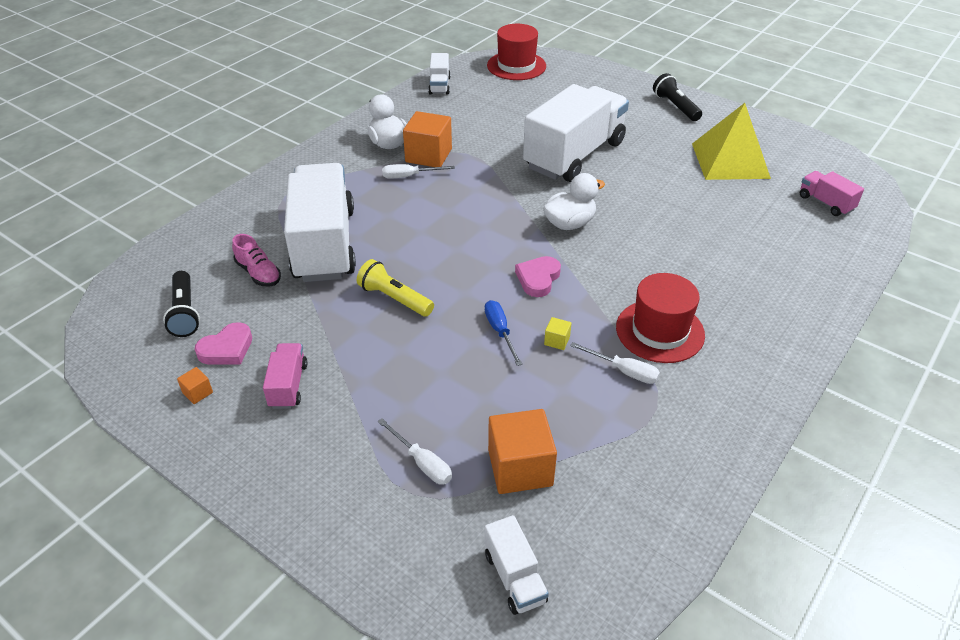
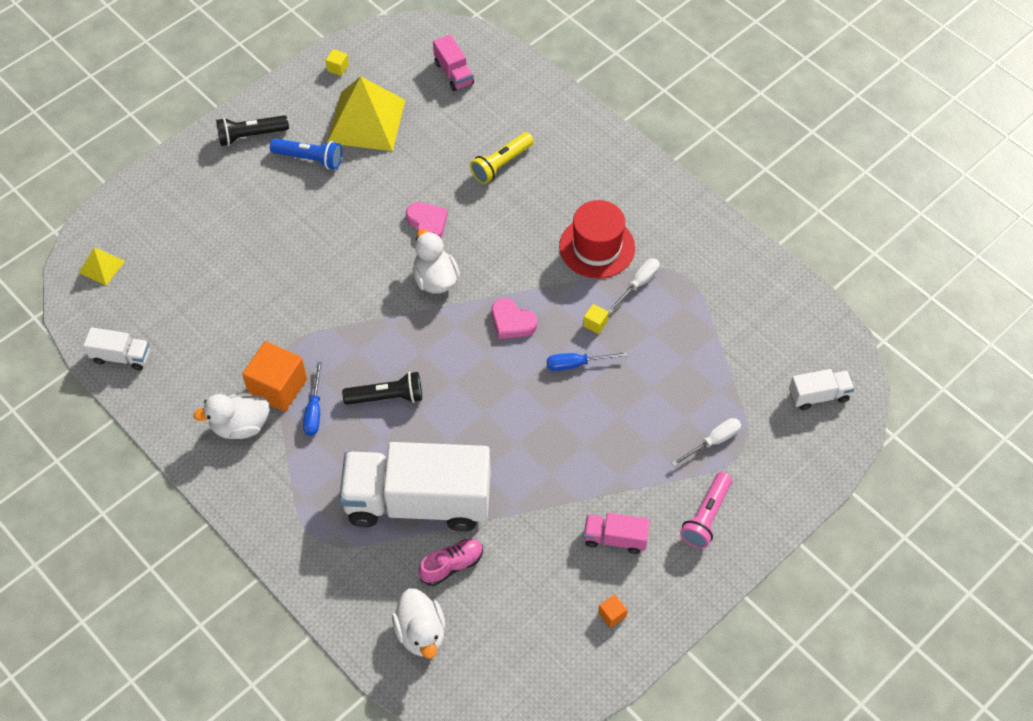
camera: 80 degrees left, 15 degrees up
black flashlight [163,271,200,337] -> black flashlight moved to [342,372,422,405]
pink heart [195,322,252,364] -> pink heart moved to [406,202,448,238]
yellow flashlight [357,259,434,317] -> yellow flashlight moved to [470,132,534,184]
white screwdriver [382,164,455,179] -> blue screwdriver [303,362,322,436]
red hat [487,24,546,80] -> yellow pyramid [79,248,125,285]
orange cube [488,409,557,494] -> none
white truck [523,84,629,182] -> none
pink truck [800,171,864,216] -> pink truck turned 90 degrees counterclockwise [433,35,474,91]
none -> blue flashlight [270,138,342,169]
none -> yellow cube [325,49,349,76]
none -> white duck [392,588,446,659]
none -> pink flashlight [680,472,732,548]

